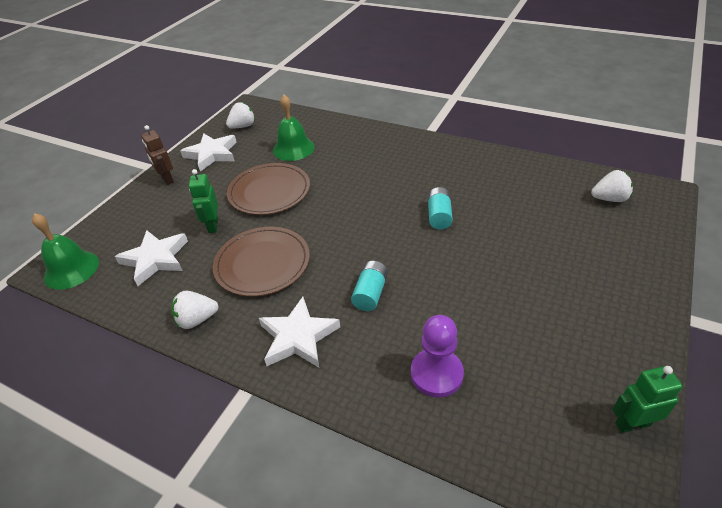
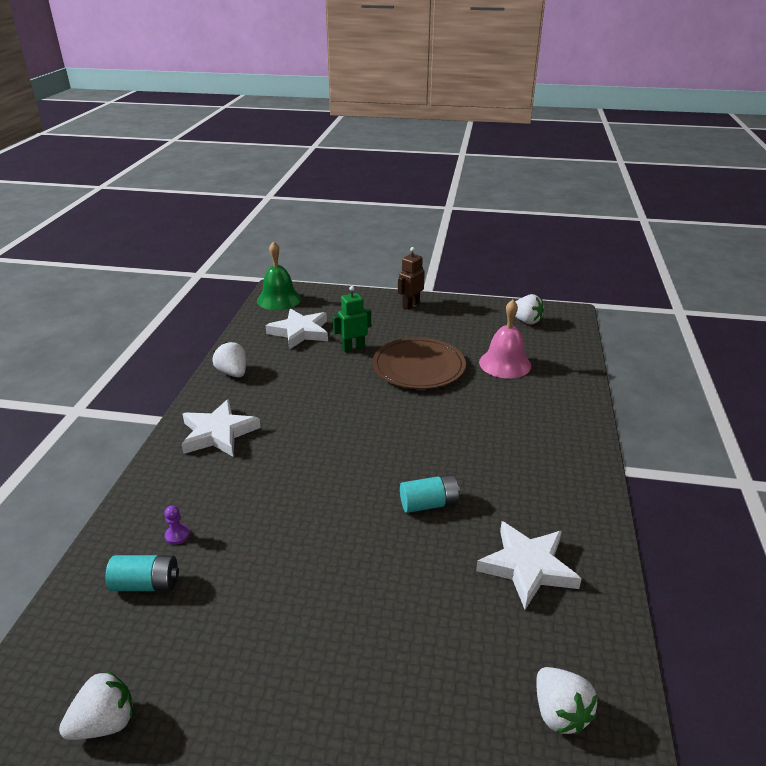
camera: 70 degrees right, 10 degrees down
white star [180,133,237,171] -> white star moved to [476,521,582,609]
brown plate [213,227,310,297] -> none
green bell [273,95,315,161] -> pink bell [479,300,531,378]
turquoise battery [351,261,388,311] -> turquoise battery moved to [106,555,179,591]
purple pawn [411,315,464,398] -> purple pawn [164,505,190,545], size x0.43
green robot [612,366,683,433] -> white strawberry [59,671,133,740]

